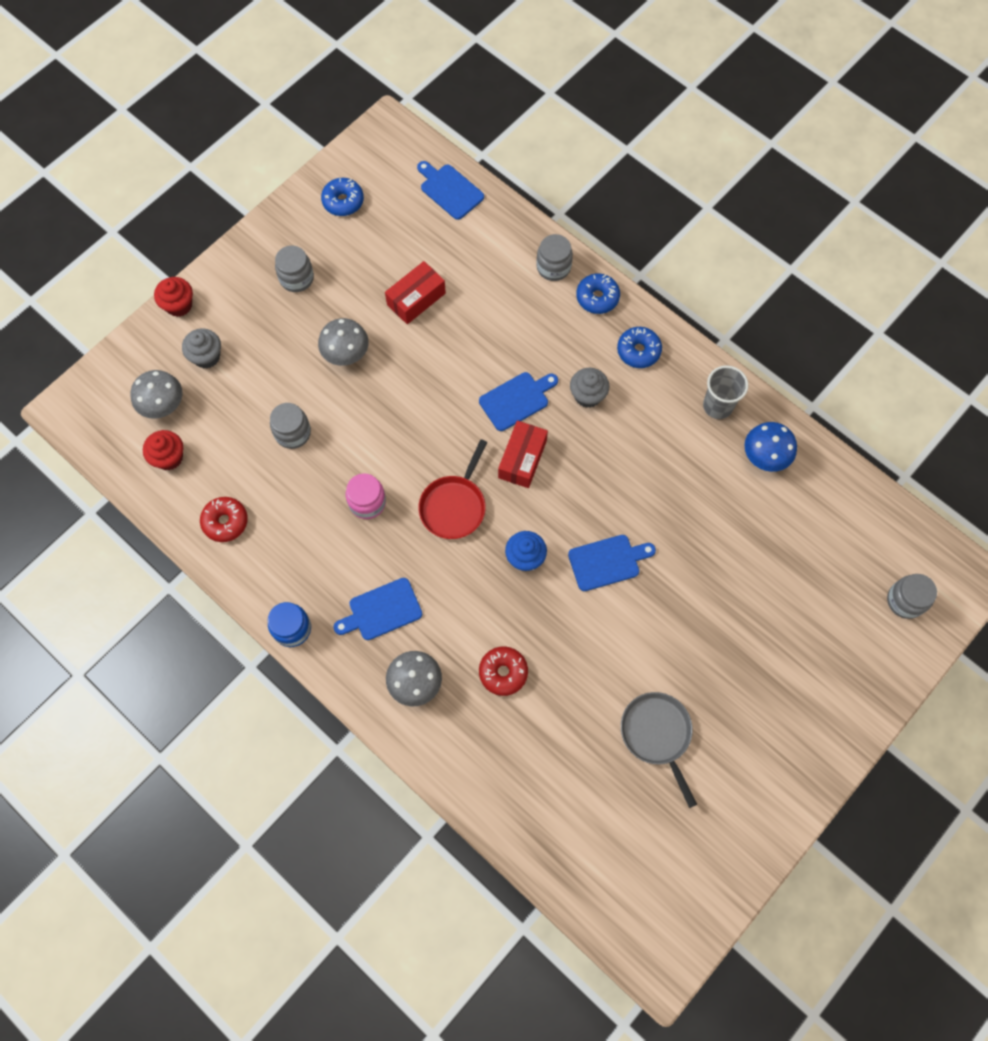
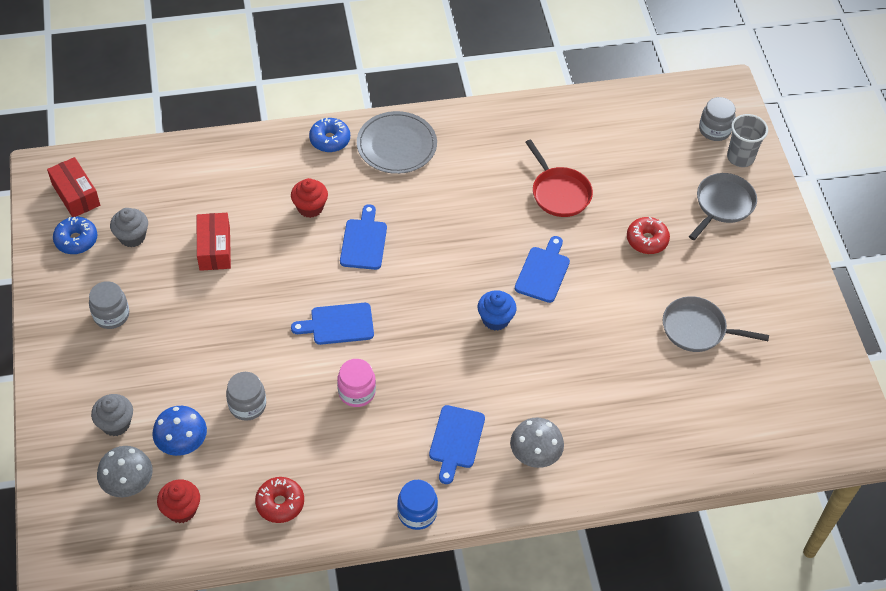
camera: 55 degrees left, 15 degrees down
red cupcake [154,277,193,317] -> red cupcake moved to [291,178,328,218]
grey mushroom [318,318,369,366] -> none
blue cutting board [417,161,484,220] -> blue cutting board moved to [291,303,374,345]
red pan [418,439,488,539] -> red pan moved to [525,139,593,217]
red donut [479,646,528,696] -> red donut moved to [627,216,670,254]
red box [498,421,548,488] -> red box moved to [47,157,100,217]
grey jar [536,234,573,281] -> none
grey cupcake [570,368,610,408] -> grey cupcake moved to [110,208,148,247]
blue donut [617,327,662,368] -> grey plate [357,111,437,174]
grey cup [703,365,748,419] -> grey cup moved to [727,114,768,167]
blue mushroom [744,422,797,472] -> blue mushroom moved to [152,406,207,456]
none -> grey pan [689,173,757,240]

